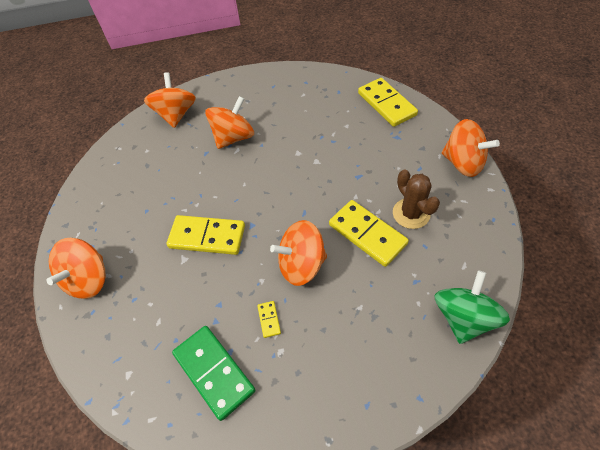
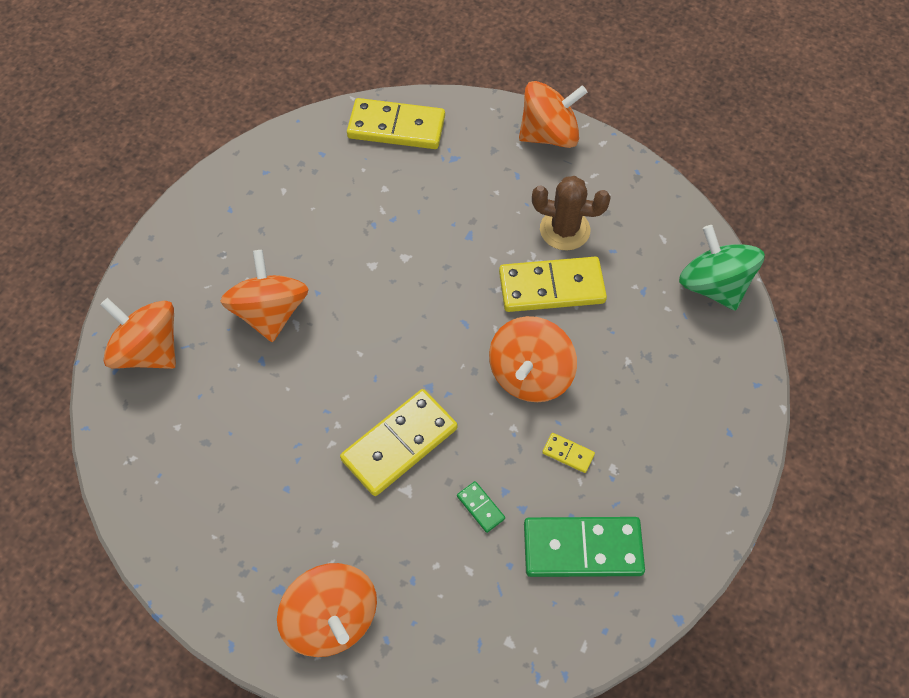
camera: 55 degrees left, 5 degrees up
none -> green domino [457,481,505,533]

